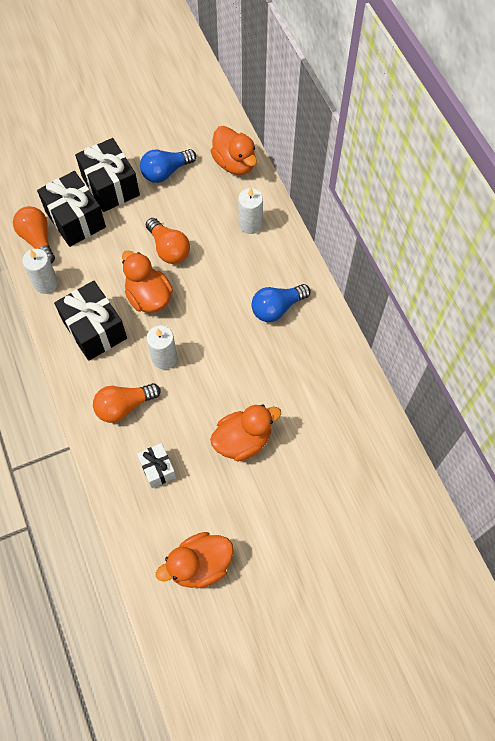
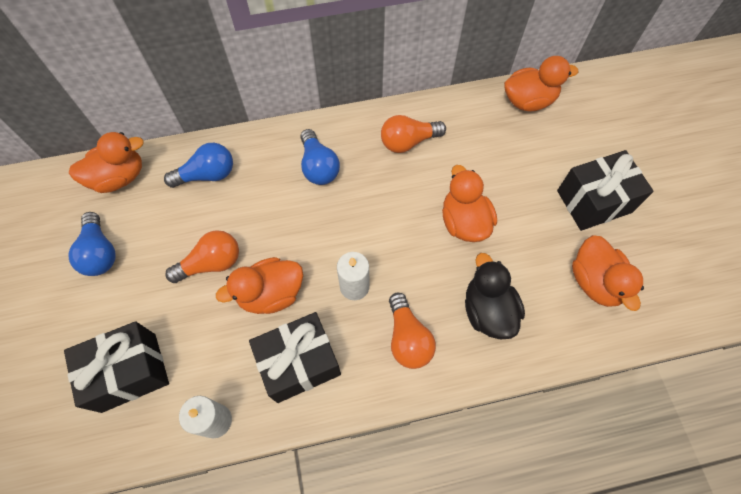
camera: 80 degrees left, 0 degrees up
orange light bulb [13,206,55,264] -> orange light bulb moved to [381,115,446,153]
black gift [75,138,140,212] -> black gift moved to [557,150,654,231]
white gift [137,443,176,488] -> black duck [465,253,525,339]
white candle [238,188,263,234] -> blue light bulb [164,143,233,188]
none -> orange duck [504,56,578,112]

